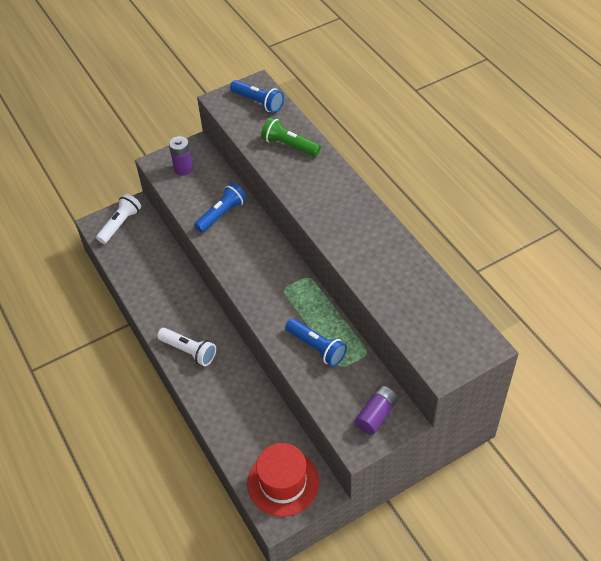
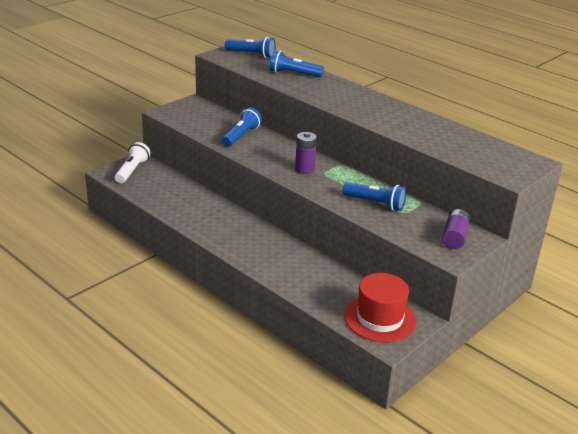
camera: 20 degrees left, 20 degrees down
white flashlight [157,328,216,366] -> none
purple battery [169,136,193,175] -> purple battery moved to [295,132,317,174]
green flashlight [261,117,321,157] -> blue flashlight [270,50,324,77]

